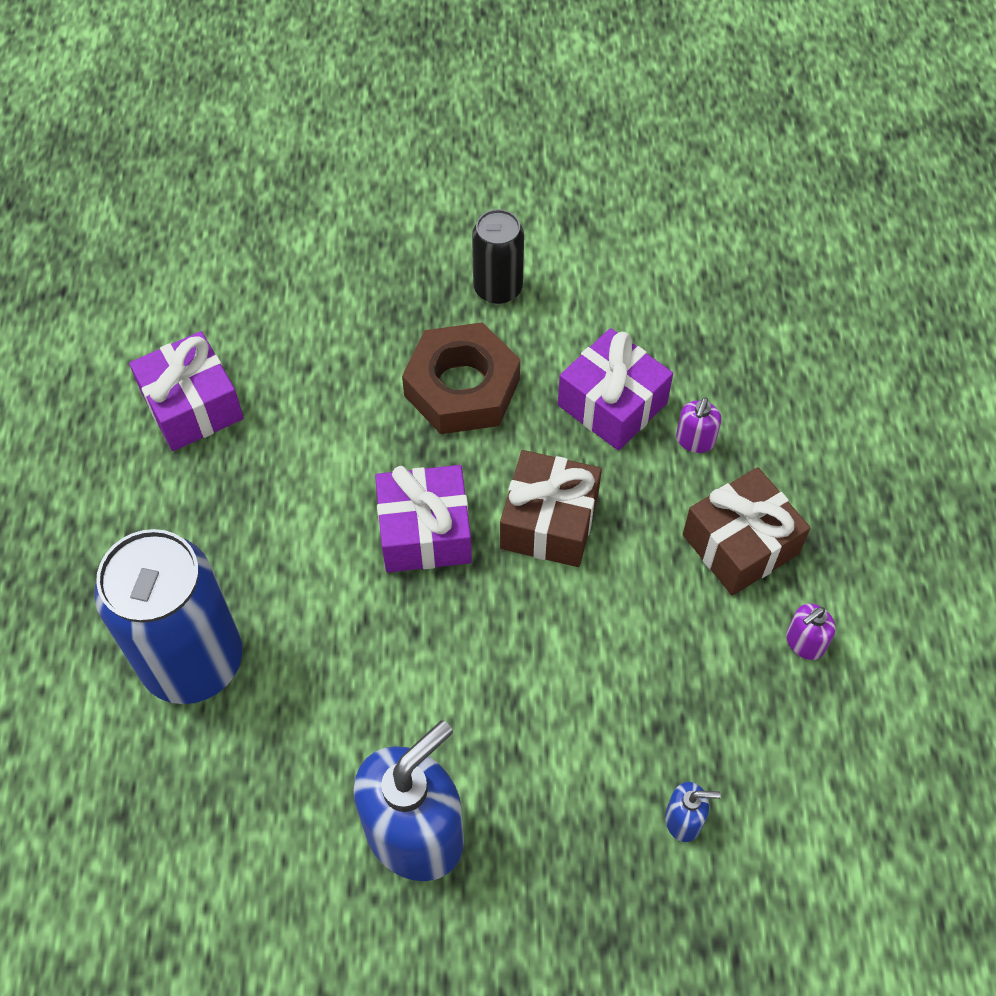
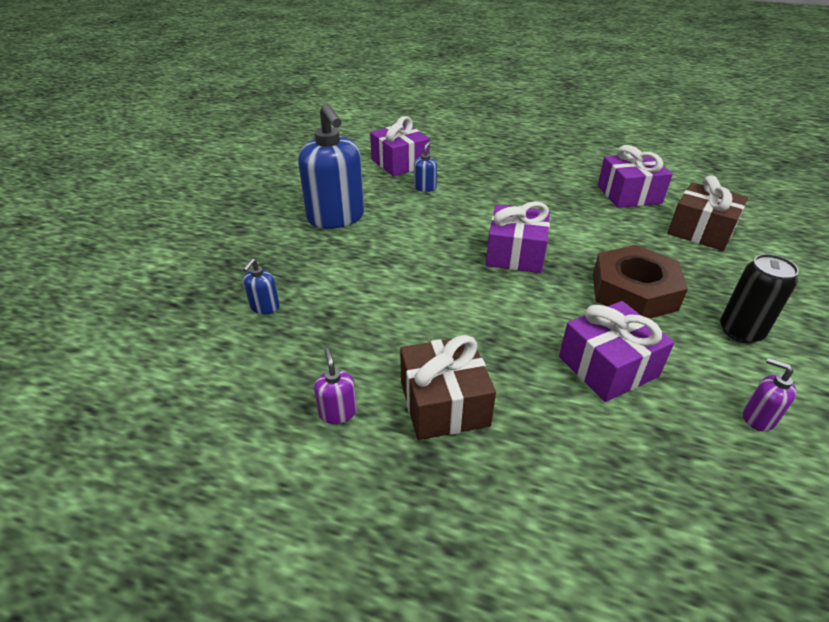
camera: 110 degrees right, 20 degrees down
blue can [94,529,242,704] -> none
brown gift [500,450,602,567] -> brown gift moved to [667,175,748,251]
purple soap dispenser [676,398,721,453] -> purple soap dispenser moved to [743,357,796,431]
none -> purple gift [370,116,430,176]
none -> blue soap dispenser [414,141,437,192]

